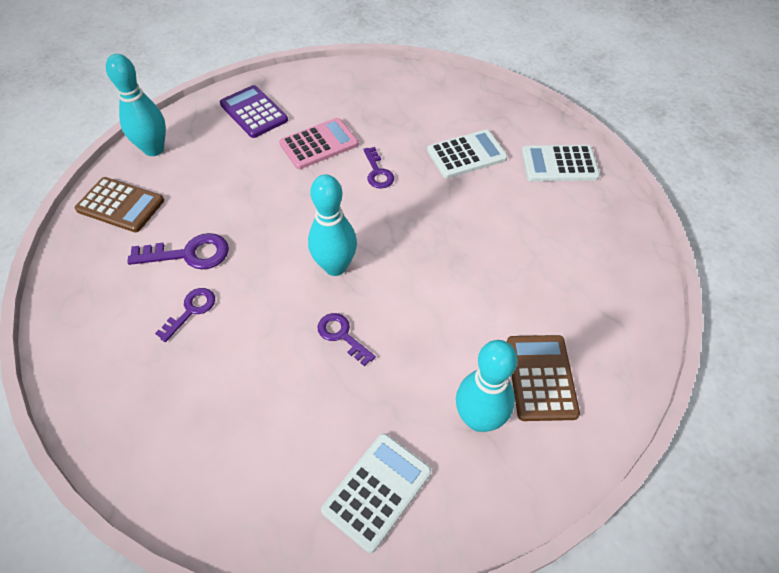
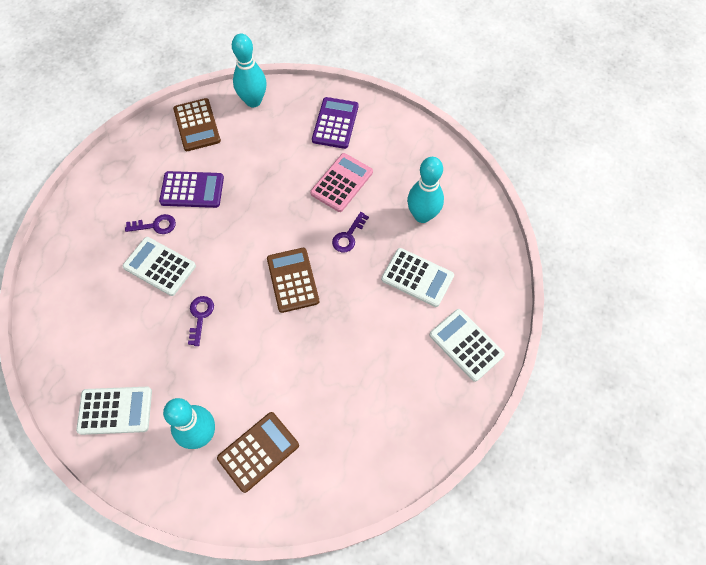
camera: 50 degrees right, 10 degrees up
purple key [127,233,229,270] -> purple calculator [159,171,224,208]
pink calculator [279,118,358,169] -> pink calculator turned 75 degrees counterclockwise [310,153,373,212]
turquoise bowling pin [308,174,357,276] -> turquoise bowling pin moved to [407,157,444,223]
none -> white calculator [122,237,196,296]
none -> brown calculator [267,248,319,313]

